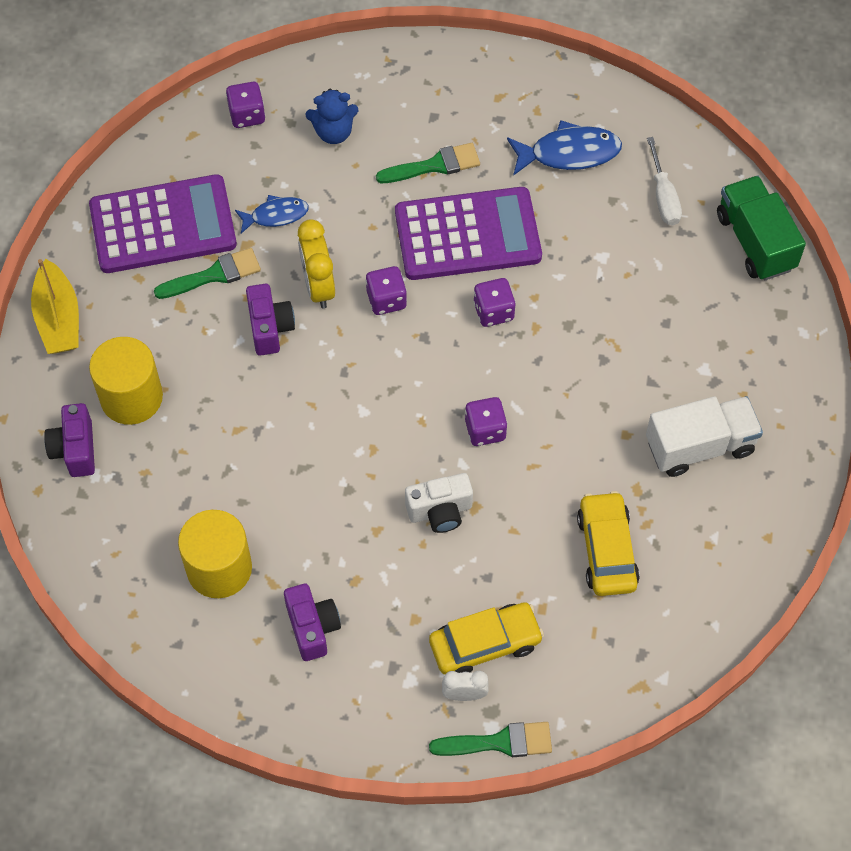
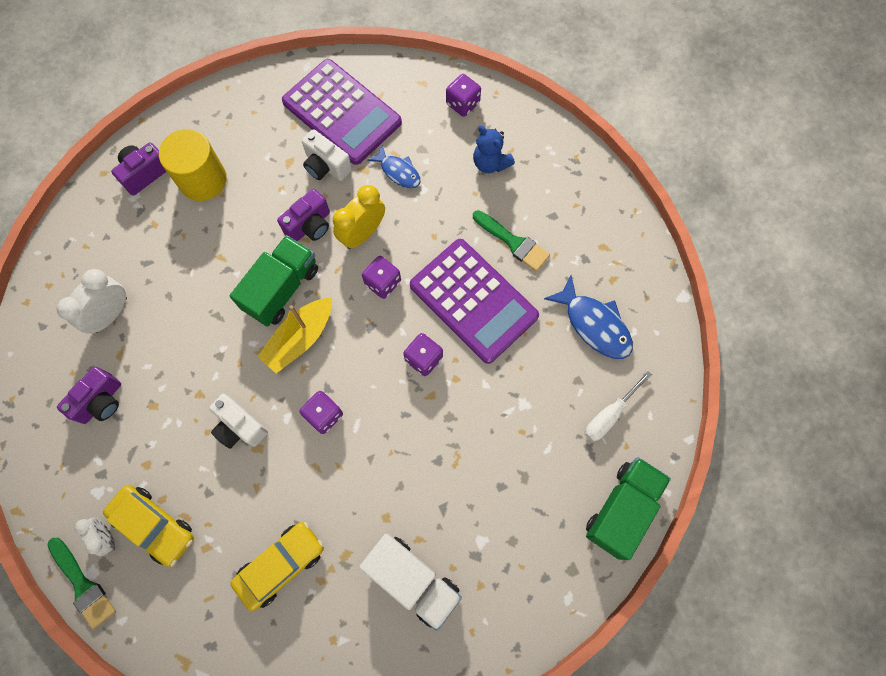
camera: 55 degrees right, 10 degrees up
yellow boat [31,259,79,354] -> yellow boat moved to [258,298,332,373]
green brush [154,248,261,299] -> white camera [302,129,352,181]
yellow cylinder [178,510,252,598] -> white clock [57,269,127,334]
none -> green truck [230,235,318,327]

